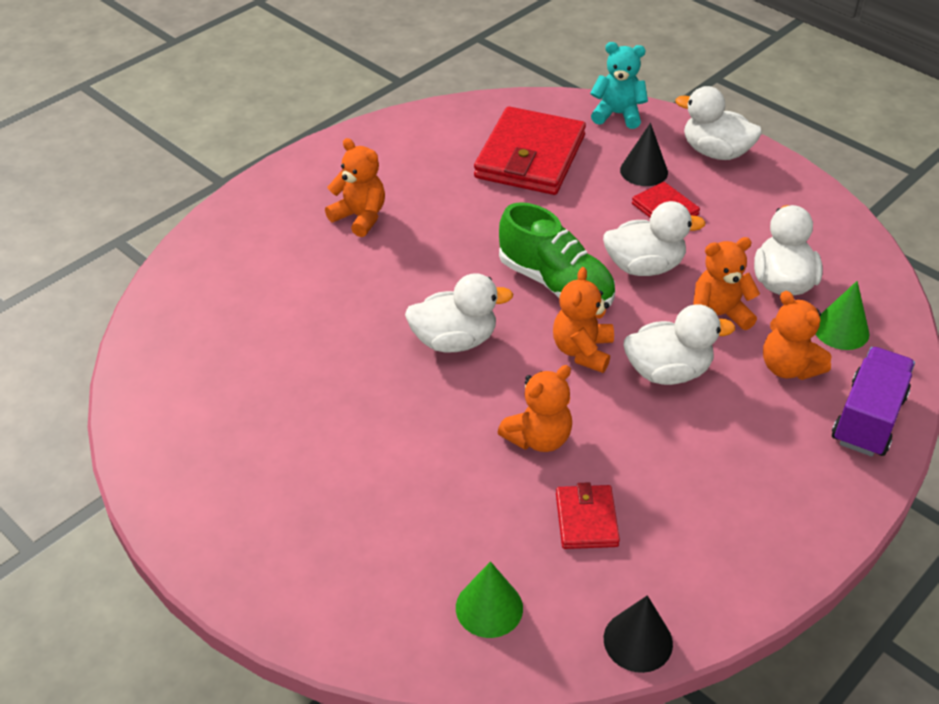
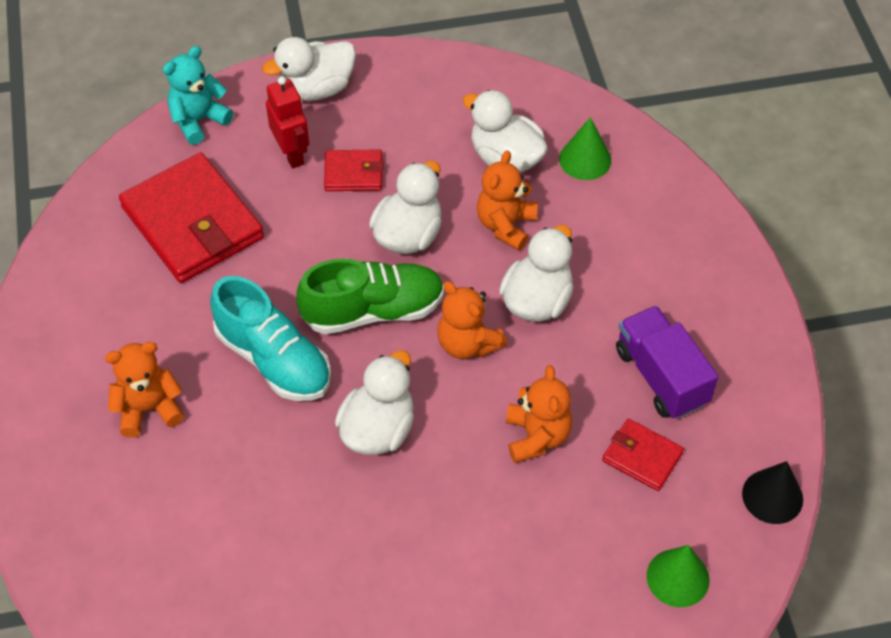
camera: 55 degrees left, 10 degrees up
black cone [620,123,668,186] -> red robot [266,76,309,168]
orange teddy bear [763,291,832,380] -> none
purple truck [832,347,915,457] -> purple truck moved to [616,306,718,419]
none -> turquoise shoe [210,276,331,401]

